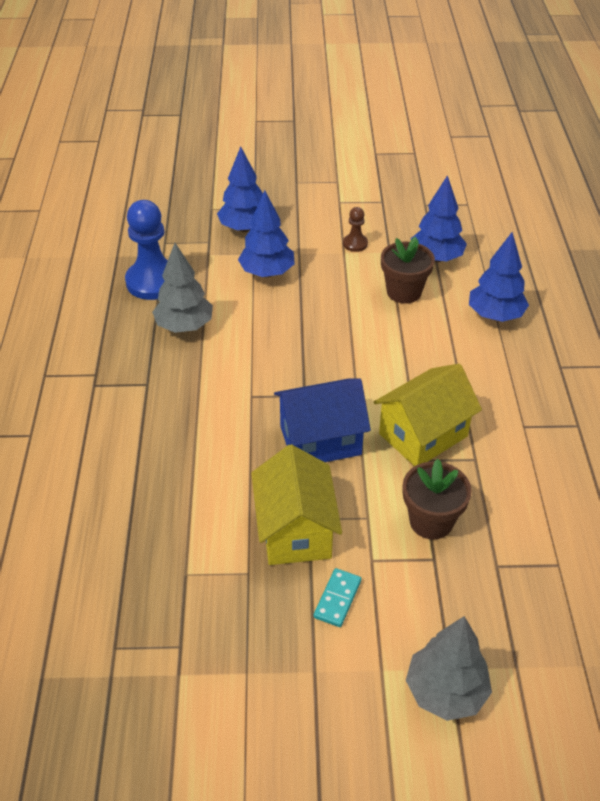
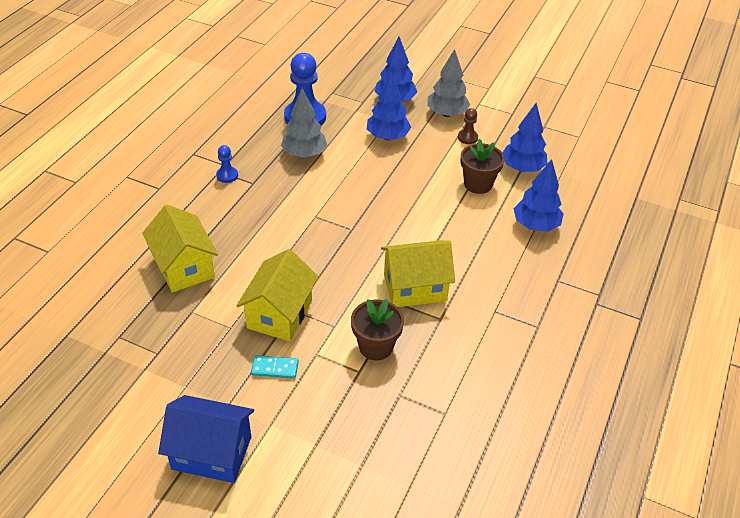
camera: 25 degrees right, 0 degrees up
blue house [274,379,371,462] -> blue house moved to [158,395,254,483]
turquoise domino [314,568,361,627] -> turquoise domino turned 45 degrees clockwise [251,355,298,379]
grey tree [406,616,492,721] -> grey tree moved to [427,49,470,117]
none -> yellow house [142,205,218,293]
none -> blue pawn [216,145,238,183]

